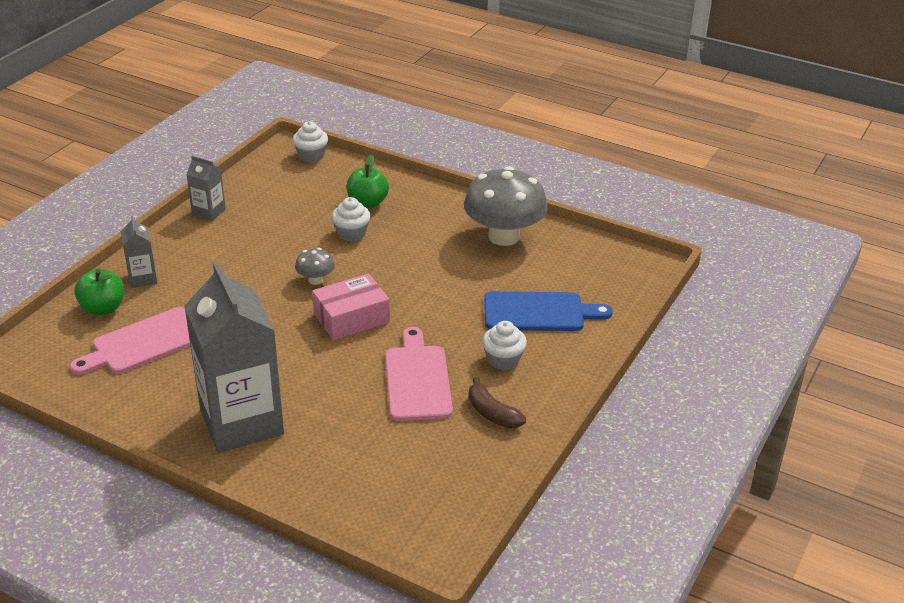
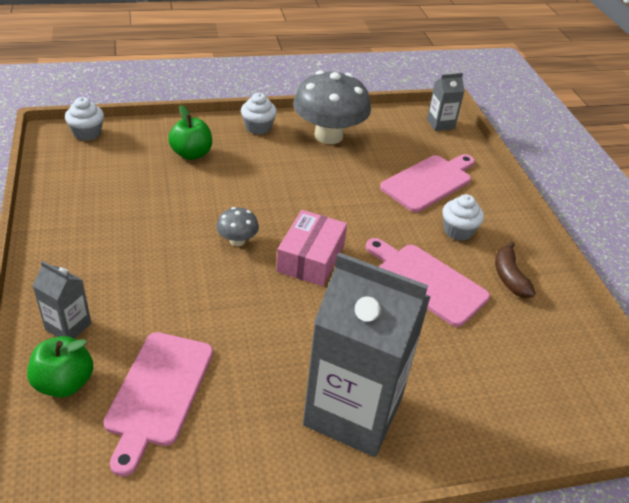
camera: 45 degrees left, 5 degrees up
grey carton [186,156,226,221] -> grey carton moved to [427,73,465,131]
white cupcake [331,197,371,242] -> white cupcake moved to [241,93,277,135]
brown banana [469,377,526,429] -> brown banana turned 75 degrees clockwise [495,242,535,298]
blue cutting board [484,291,613,331] -> pink cutting board [380,154,475,212]

